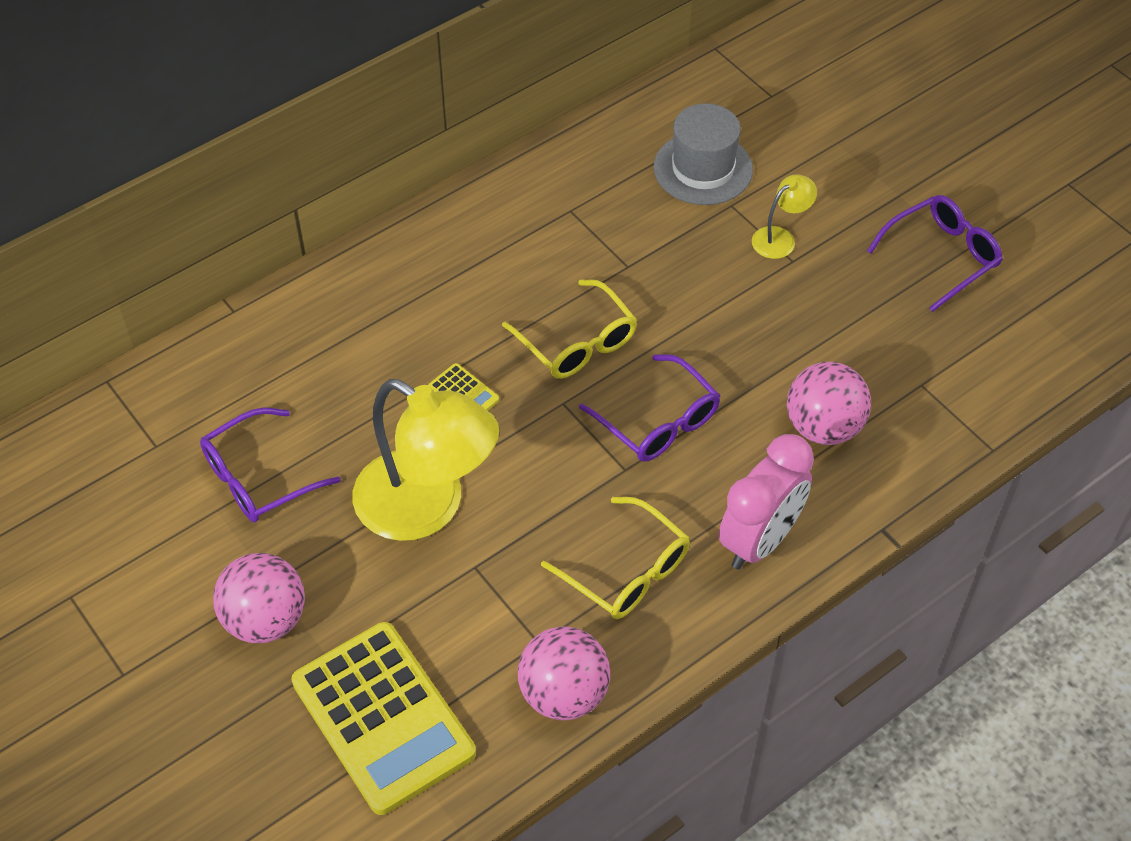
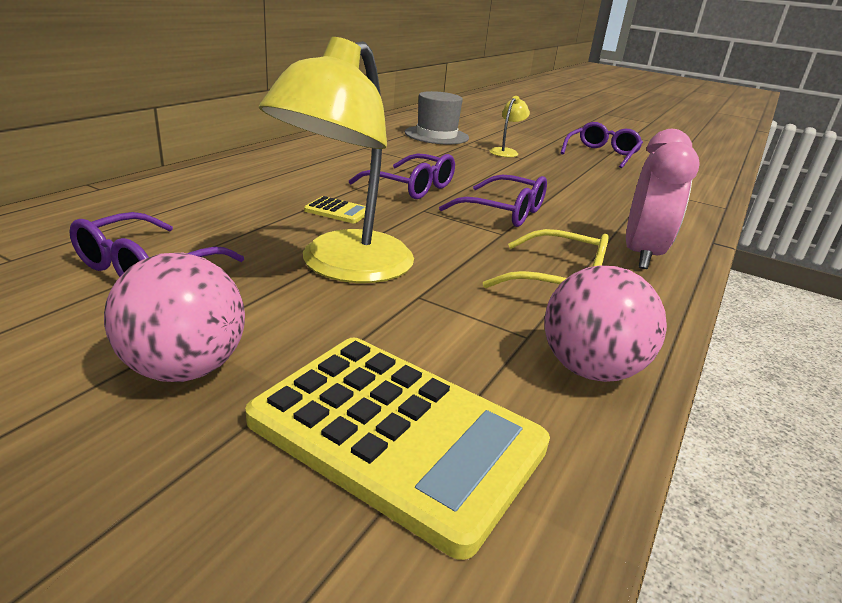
camera: 25 degrees left, 25 degrees down
yellow lamp [352,379,499,541] -> yellow lamp turned 105 degrees clockwise [259,37,414,283]
yellow glasses [502,279,637,379] -> purple glasses [349,154,455,199]
pink ball [787,362,871,445] -> none

